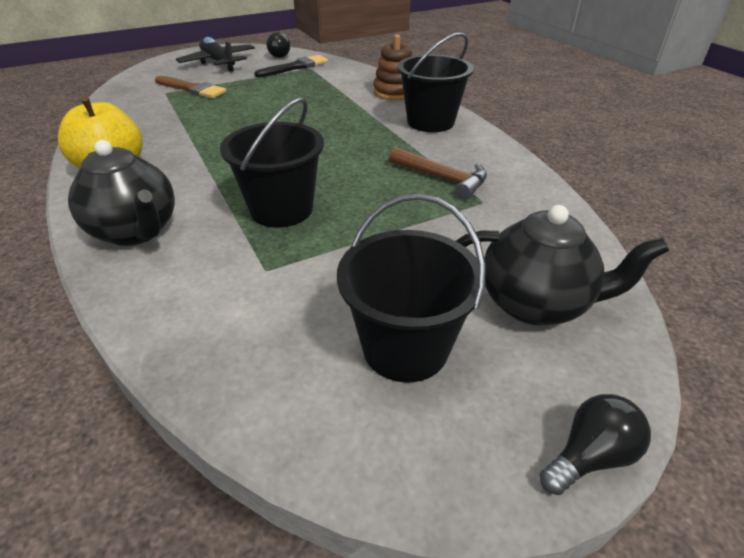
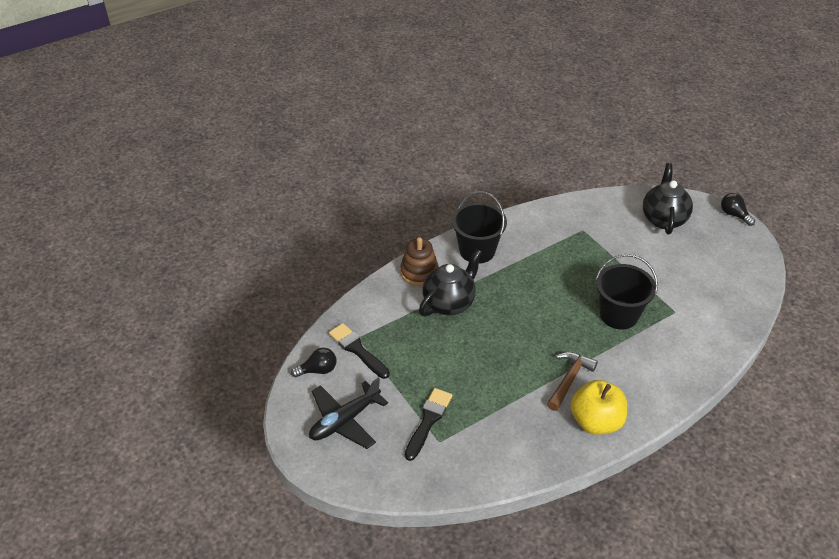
camera: 95 degrees left, 5 degrees up
black teapot [68,140,175,246] -> black teapot moved to [419,249,482,316]
brown brush [155,76,226,98] -> black brush [405,388,452,461]
black bucket [337,194,486,383] -> none
brown hammer [389,147,487,200] -> brown hammer moved to [547,352,598,411]

